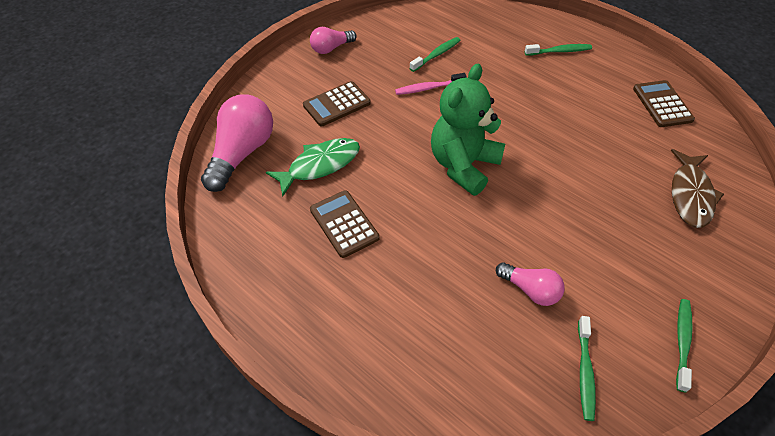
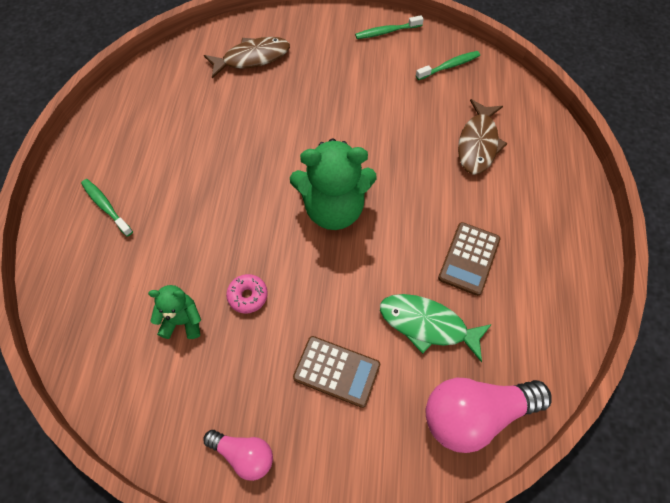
camera: 125 degrees left, 10 degrees up
pink toothbrush [395,73,467,95] -> pink donut [226,274,268,313]
green toothbrush [409,37,461,72] -> green teddy bear [148,285,201,339]
pink light bulb [496,262,564,306] -> none
brown calculator [633,80,695,127] -> none
none -> brown fish [458,99,508,174]

